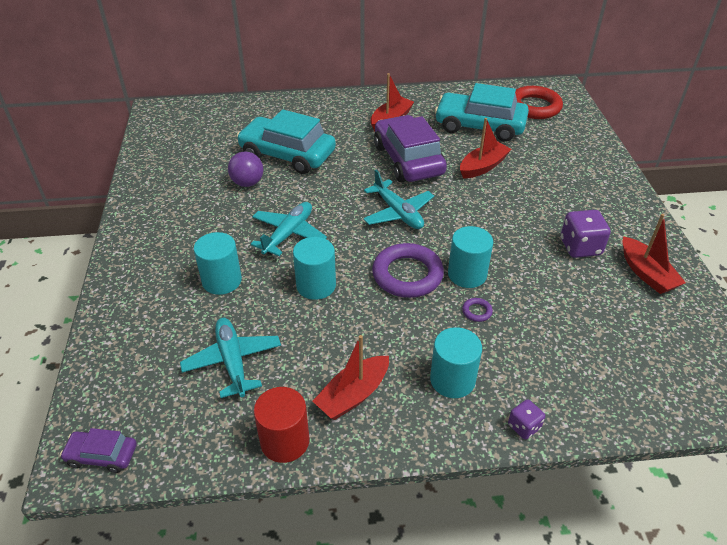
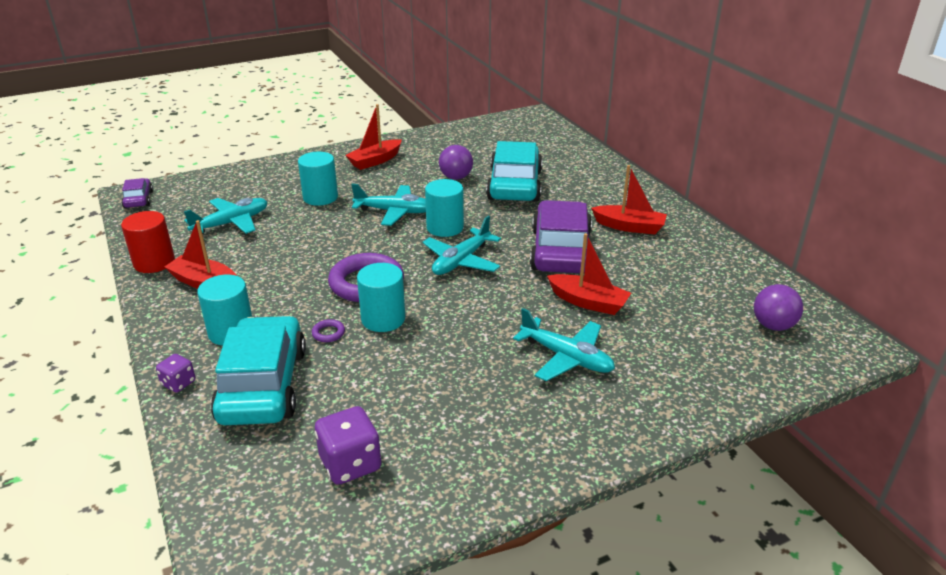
camera: 70 degrees right, 10 degrees down
turquoise cylinder [293,237,336,300] -> turquoise cylinder moved to [425,179,464,237]
purple car [374,115,447,182] -> purple car turned 45 degrees counterclockwise [530,200,592,273]
turquoise car [434,83,529,142] -> turquoise car moved to [211,315,306,425]
red ring [515,86,563,119] -> purple ball [754,284,803,331]
purple dice [561,210,611,258] -> purple dice moved to [315,406,381,485]
red boat [622,214,686,294] -> red boat moved to [345,104,402,170]
none -> turquoise plane [513,308,615,381]

